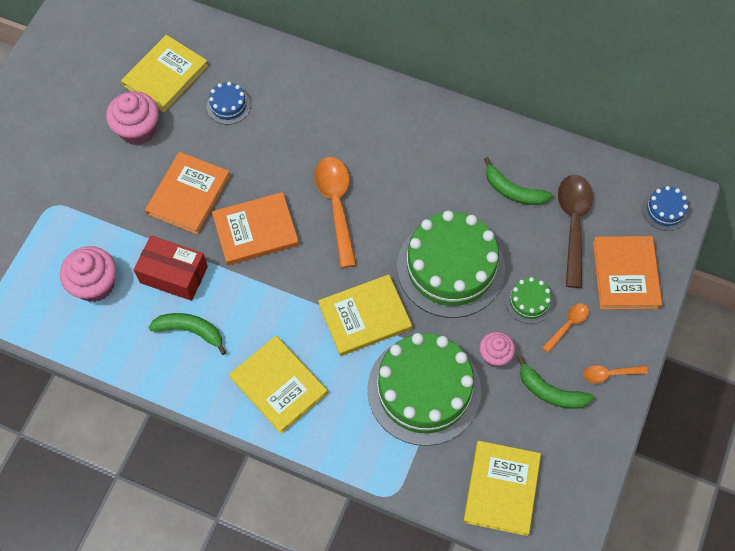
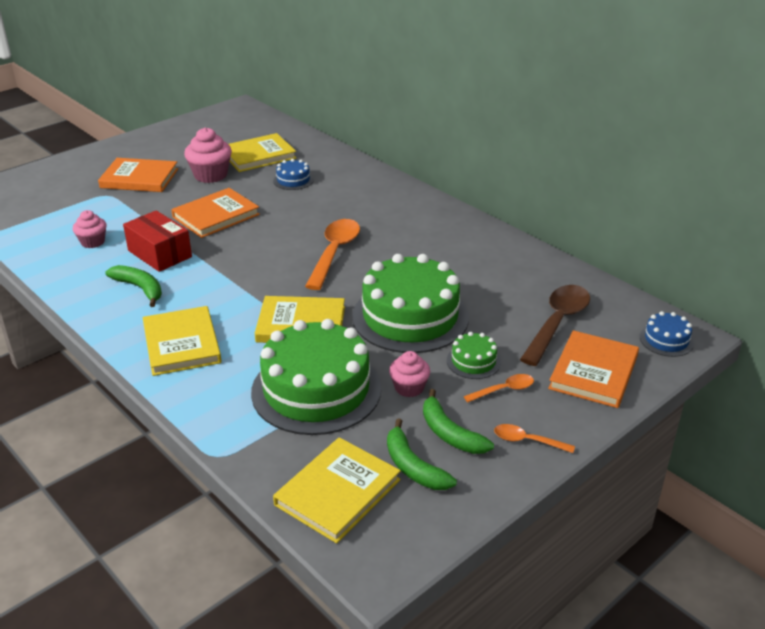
camera: 25 degrees right, 30 degrees down
pink cupcake [60,246,116,302] -> pink cupcake [73,210,107,248], size x0.62
orange book [212,192,299,265] -> orange book moved to [98,158,178,192]
green banana [484,157,552,205] -> green banana moved to [387,418,457,490]

